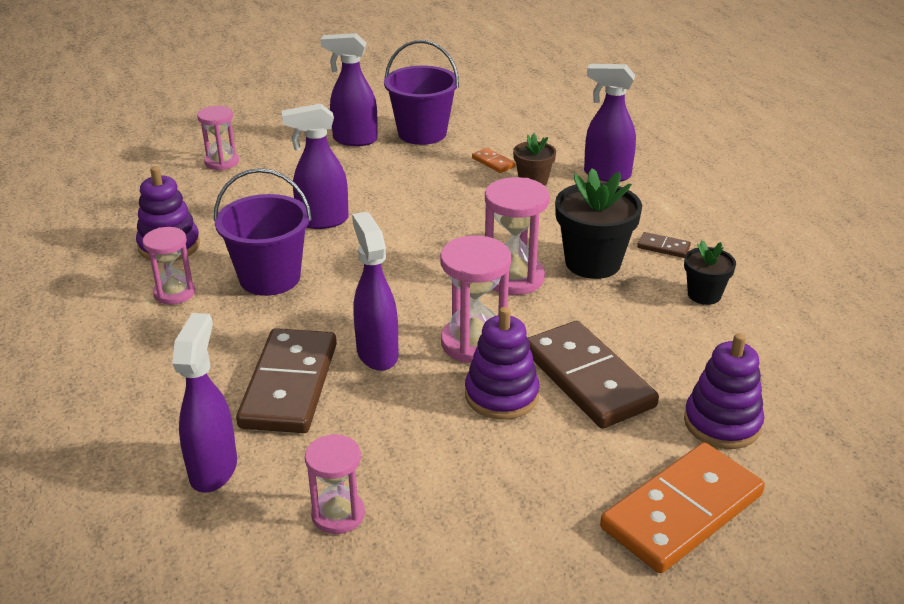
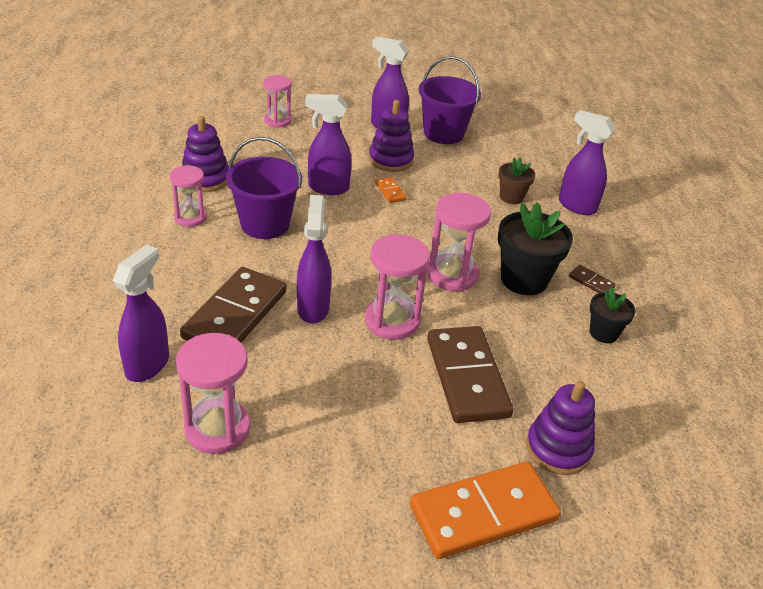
camera: 15 degrees right, 5 degrees up
pink hourglass [305,434,365,534] -> pink hourglass [176,333,251,454], size x1.53
purple stacking toy [465,307,539,420] -> purple stacking toy moved to [369,100,414,172]
orange domino [472,148,516,173] -> orange domino moved to [375,177,407,203]

